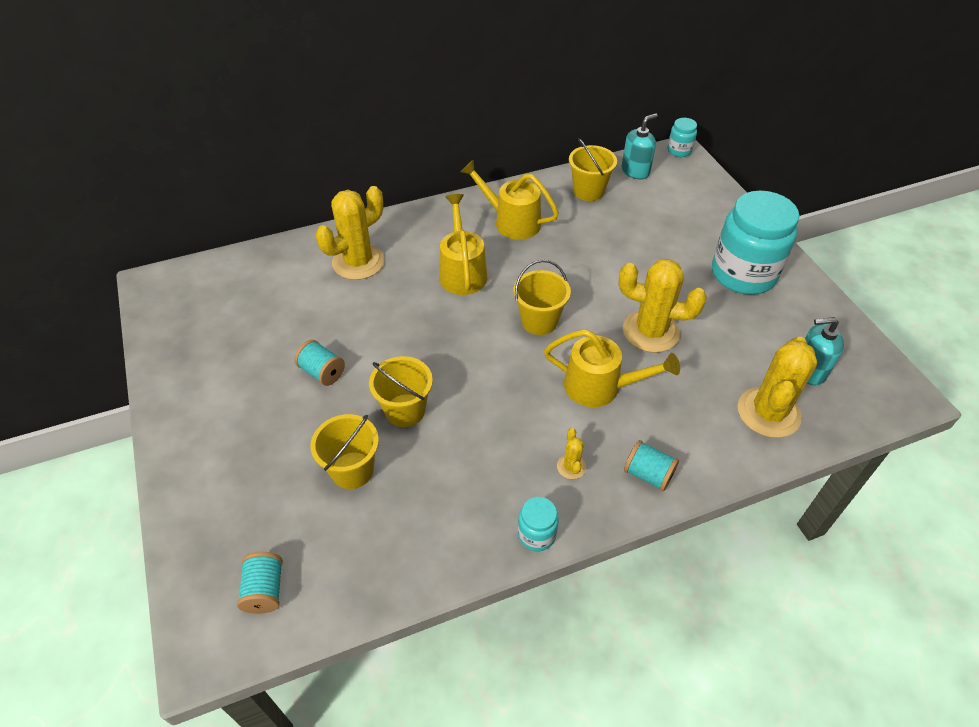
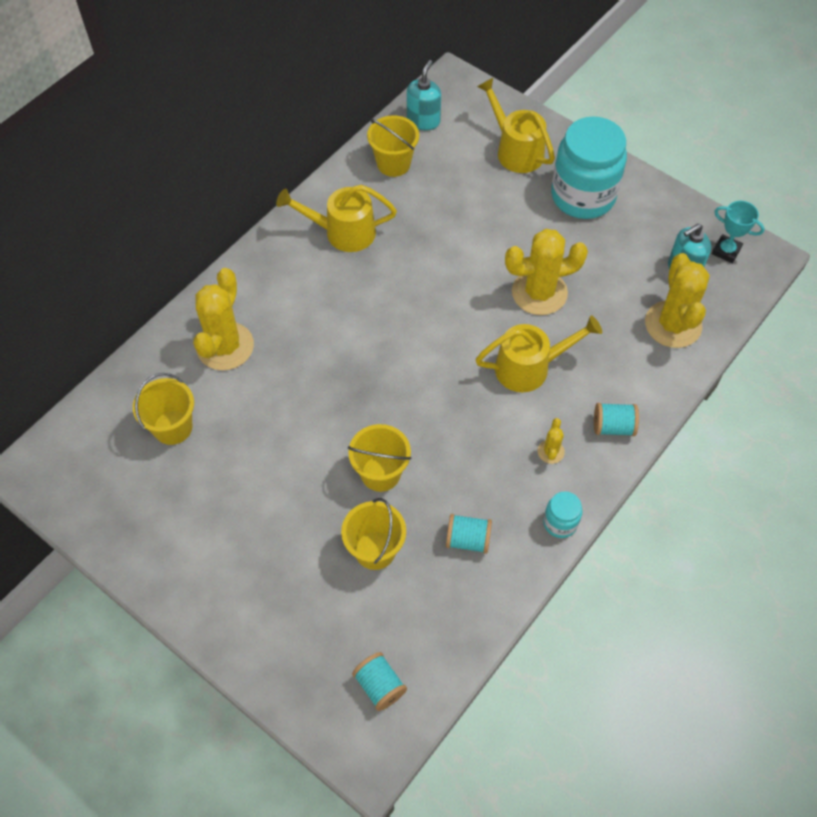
camera: 30 degrees left, 10 degrees up
turquoise spool [295,340,345,386] -> turquoise spool moved to [446,514,492,554]
yellow watering can [439,194,487,295] -> yellow watering can moved to [477,78,555,173]
yellow bucket [513,260,571,335] -> yellow bucket moved to [133,373,194,445]
yellow cactus [557,428,586,479] -> yellow cactus turned 45 degrees clockwise [538,418,565,464]
turquoise jar [667,118,697,157] -> none
none -> turquoise trophy [712,201,765,263]

